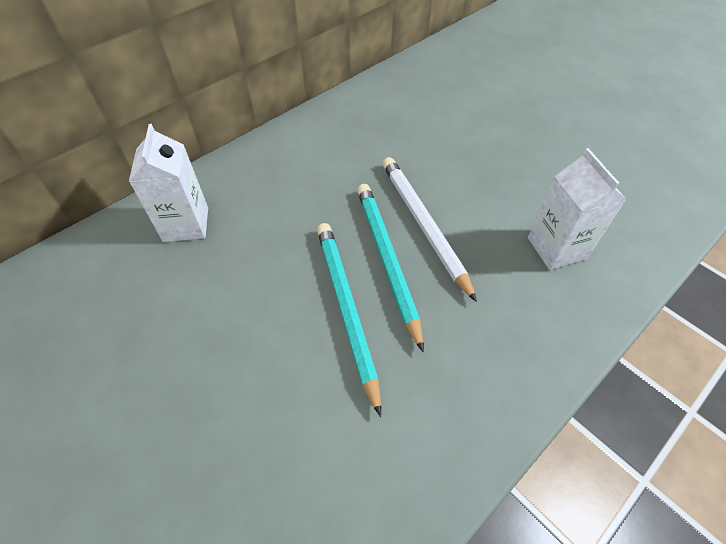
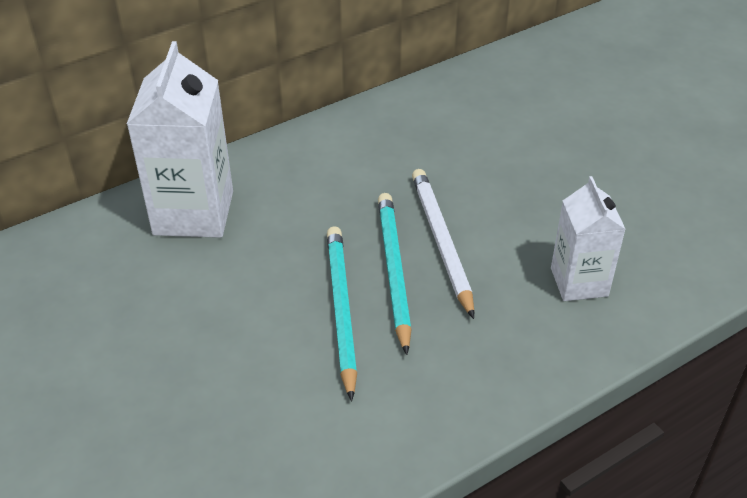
camera: 10 degrees right, 10 degrees down
white carton [129,124,208,242] -> white carton [127,41,233,238], size x1.60

